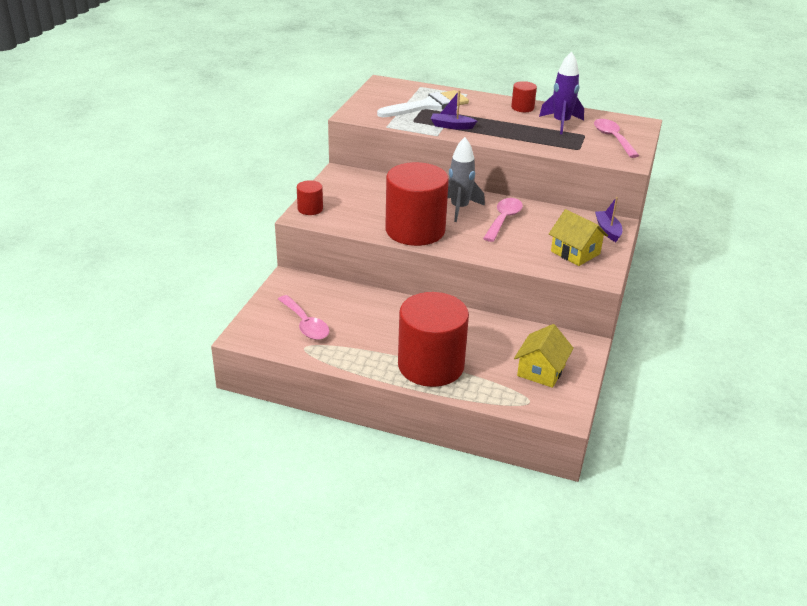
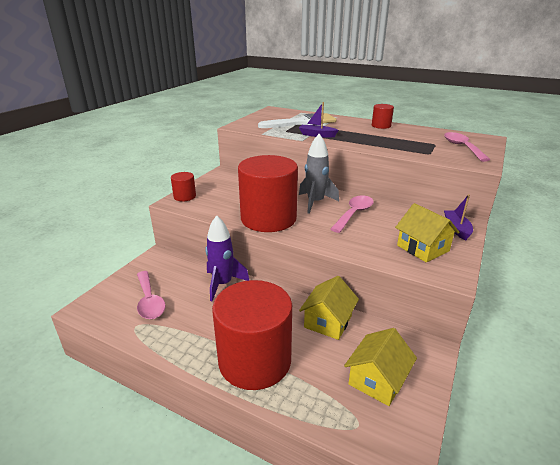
camera: 10 degrees right, 5 degrees down
purple rocket [539,51,584,134] -> purple rocket moved to [205,216,250,301]
none -> yellow house [299,276,359,340]

